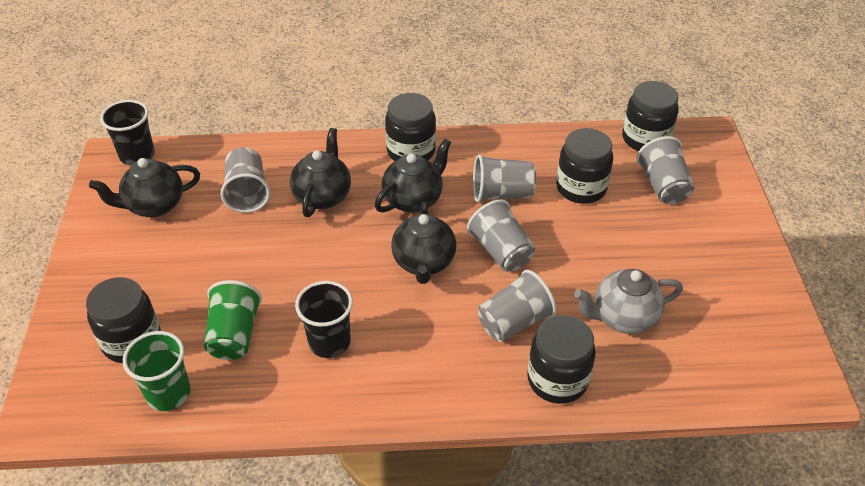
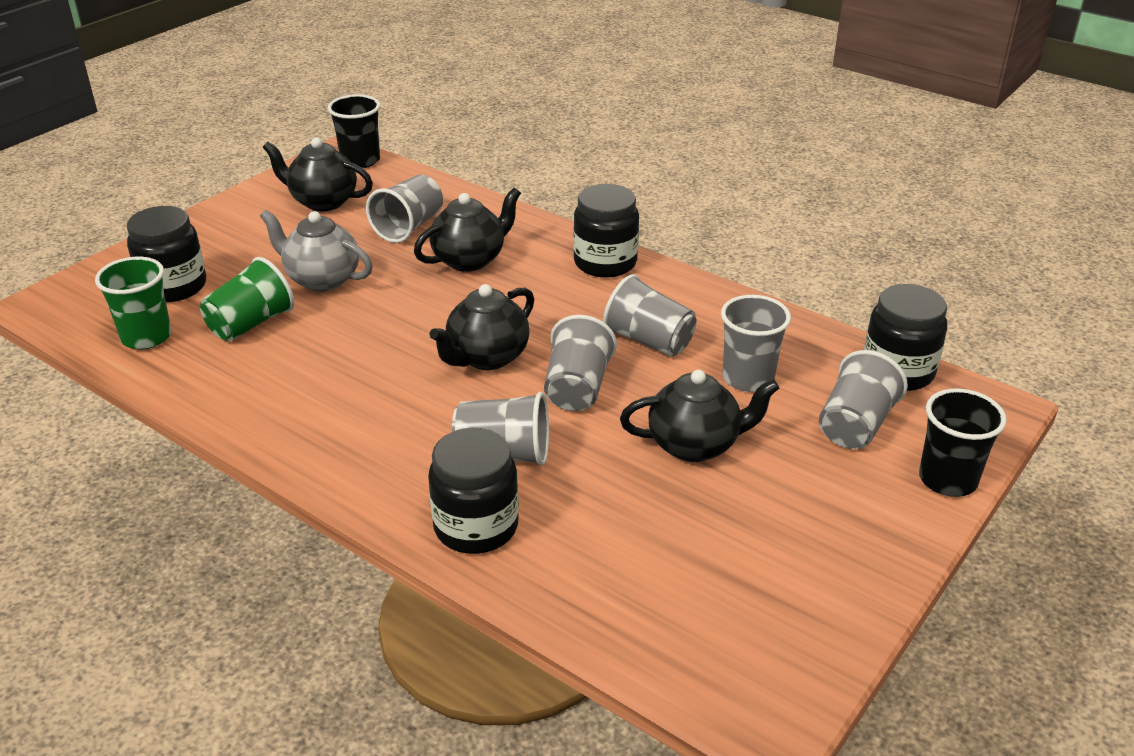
camera: 40 degrees right, 10 degrees down
black cup [295,281,353,358] -> black cup moved to [919,389,1007,497]
black teapot [375,139,451,213] -> black teapot moved to [620,370,779,462]
black jar [556,128,613,204] -> grey cup [721,295,791,392]
grey teapot [574,269,683,334] -> grey teapot moved to [260,210,373,292]

